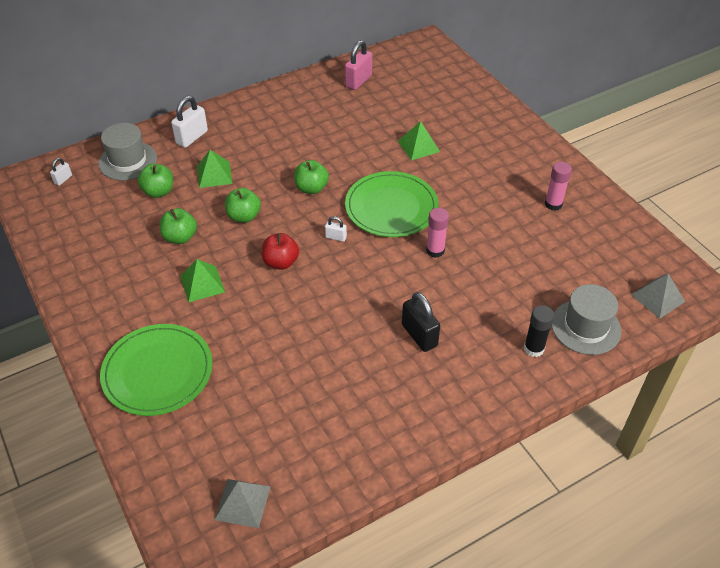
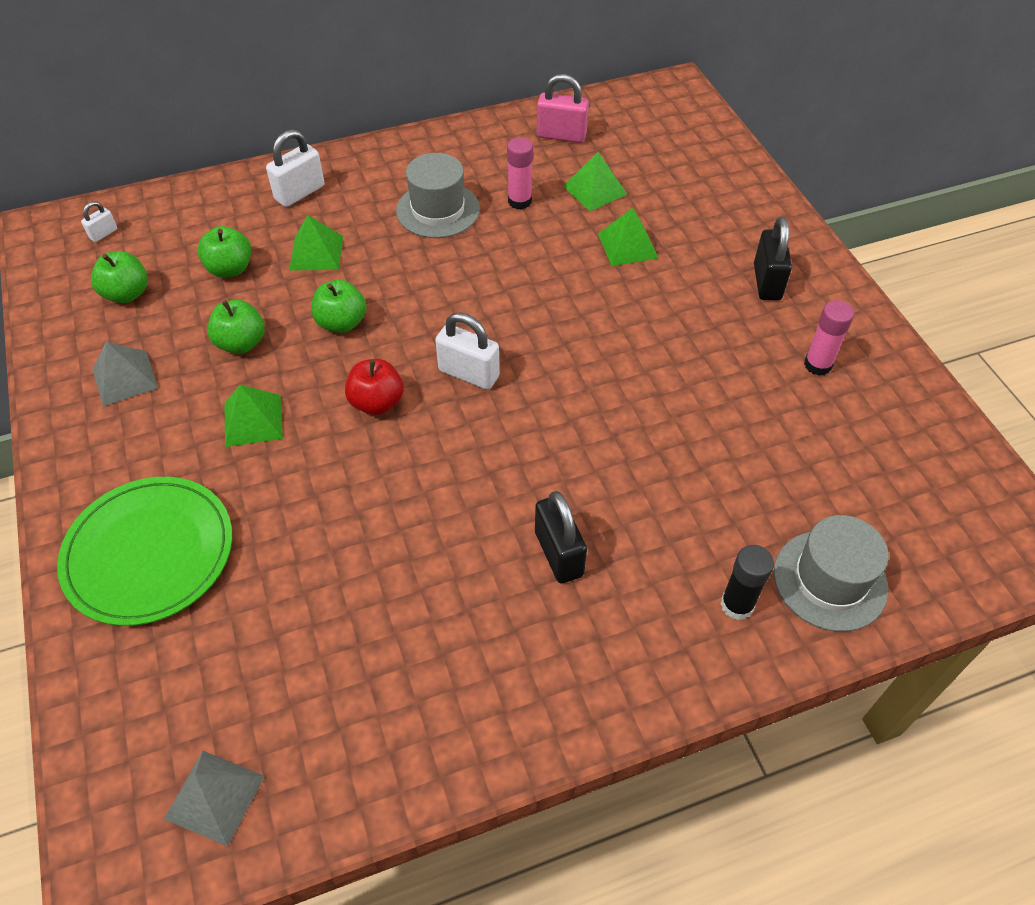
camera: 10 degrees right, 5 degrees up
grey hat [98,123,157,180] -> grey hat moved to [396,153,480,238]
green apple [294,160,329,194] -> green apple moved to [91,251,148,303]
white padlock [325,216,347,242] -> white padlock [435,312,500,390], size x1.89
pink padlock [345,40,373,90] -> pink padlock turned 60 degrees clockwise [537,74,589,143]
green plate [345,171,439,237] -> none
pink glue stick [426,208,449,258] -> pink glue stick moved to [507,137,533,210]
grey pyramid [631,273,685,319] -> grey pyramid moved to [92,341,158,406]
none -> green pyramid [563,152,627,211]
none -> black padlock [754,217,792,301]

